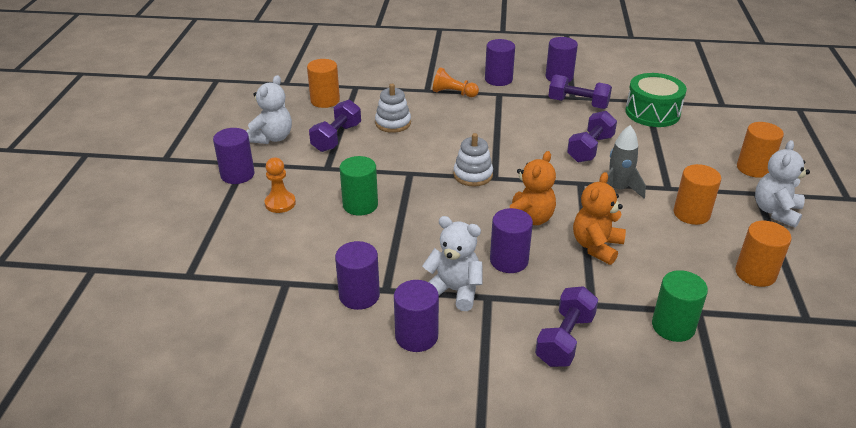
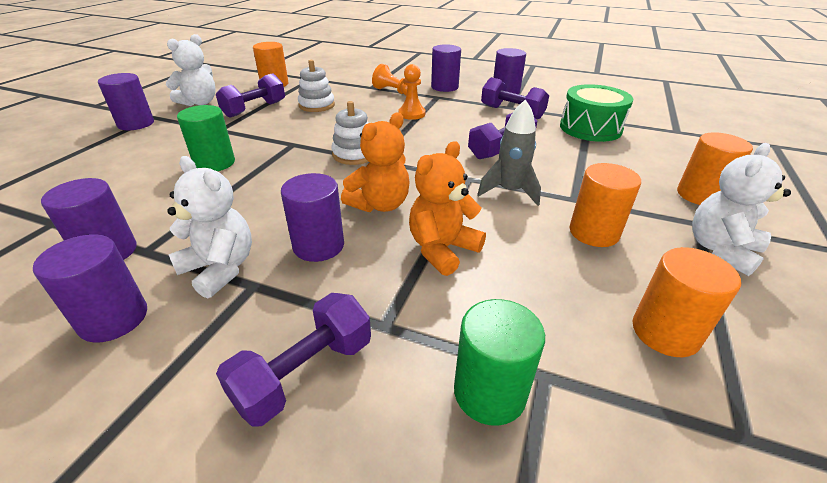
camera: 15 degrees right, 0 degrees up
orange pawn [265,157,296,213] -> orange pawn moved to [399,64,426,120]

